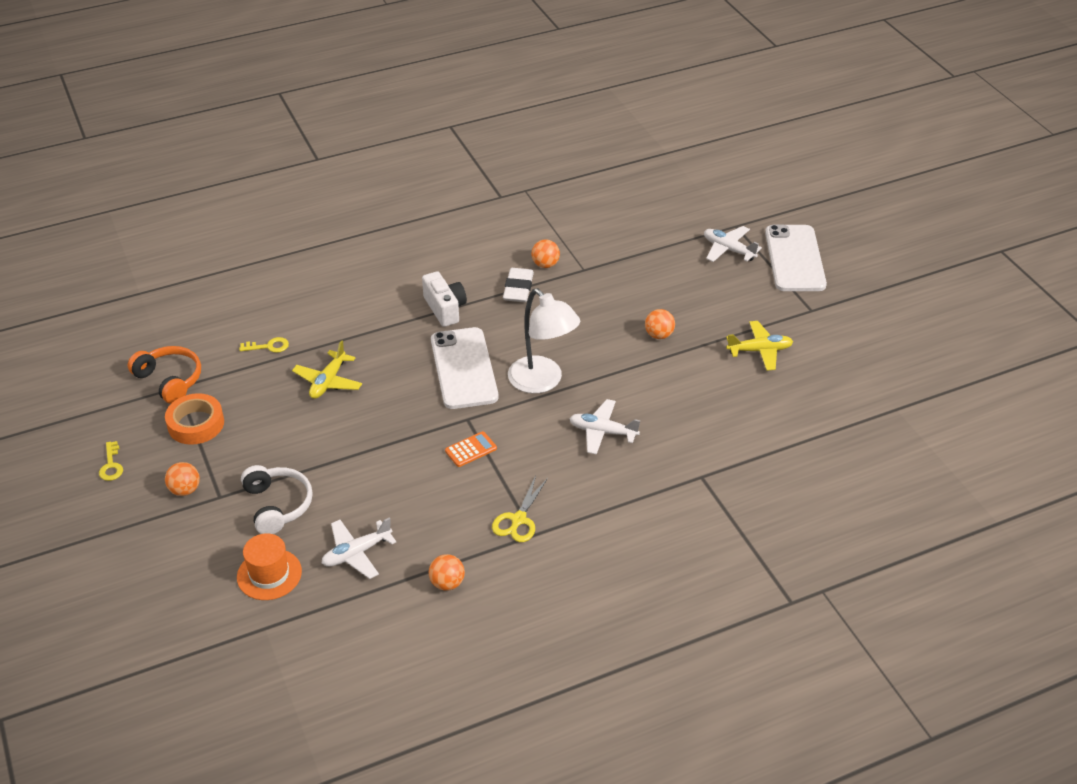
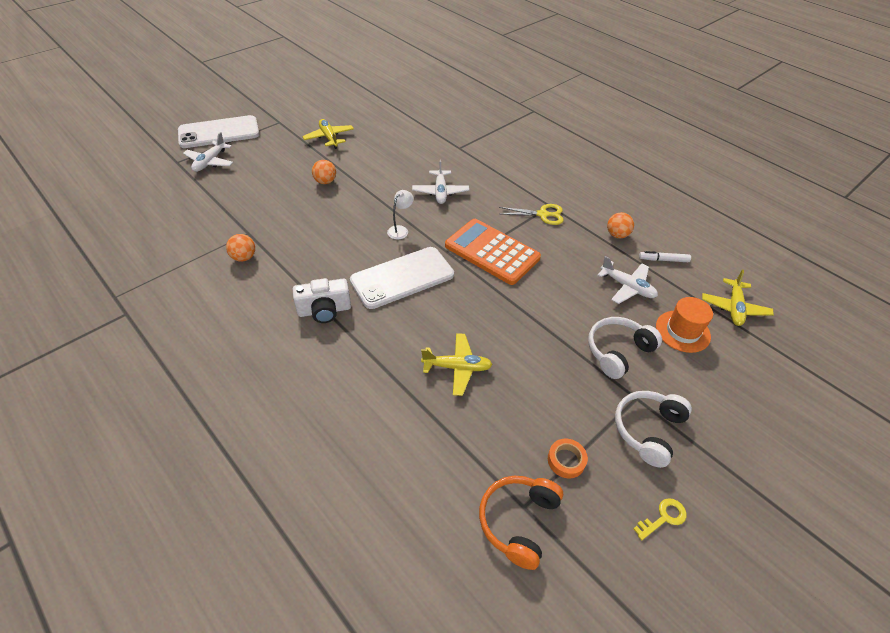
camera: 110 degrees left, 5 degrees up
orange tape [165,393,224,445] -> orange tape [548,439,588,478], size x0.61
orange ball [165,462,200,496] -> white headphones [615,391,692,468]
yellow key [239,337,289,353] -> none
white camera [422,271,467,327] -> white camera turned 150 degrees counterclockwise [292,278,351,323]
orange calculator [445,431,497,467] -> orange calculator [445,219,541,285], size x2.29
white eraser [503,268,534,302] -> none
white lamp [508,288,580,393] -> white lamp [387,190,414,240], size x0.47
none -> white marker [639,251,691,262]
none -> yellow plane [702,270,774,326]

